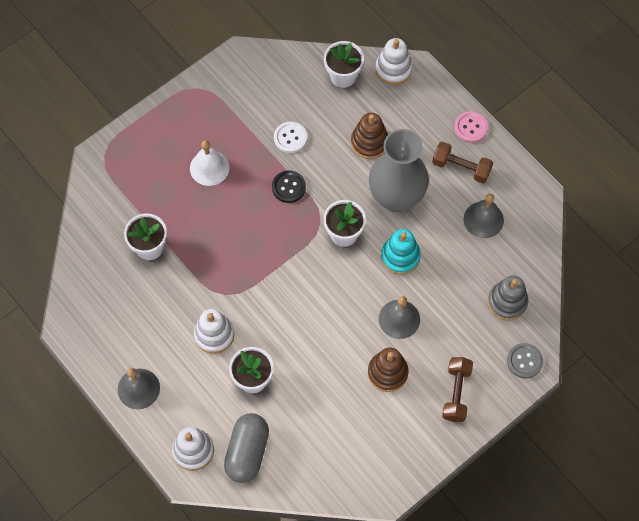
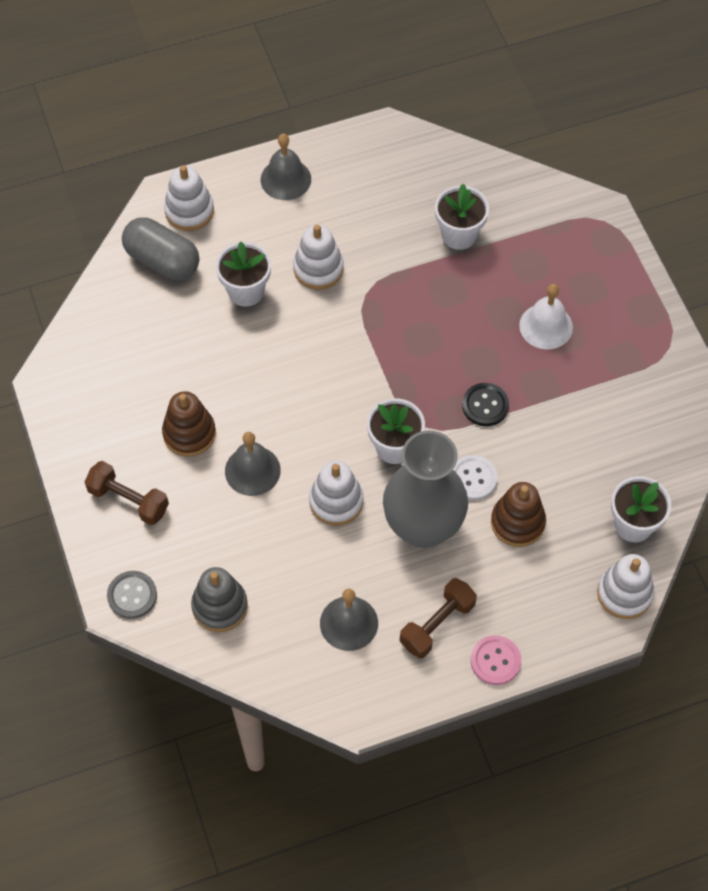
camera: 110 degrees right, 5 degrees down
white button [274,122,307,153] -> white button moved to [453,455,498,500]
turquoise stacking toy [381,229,421,275] -> white stacking toy [309,461,363,526]

